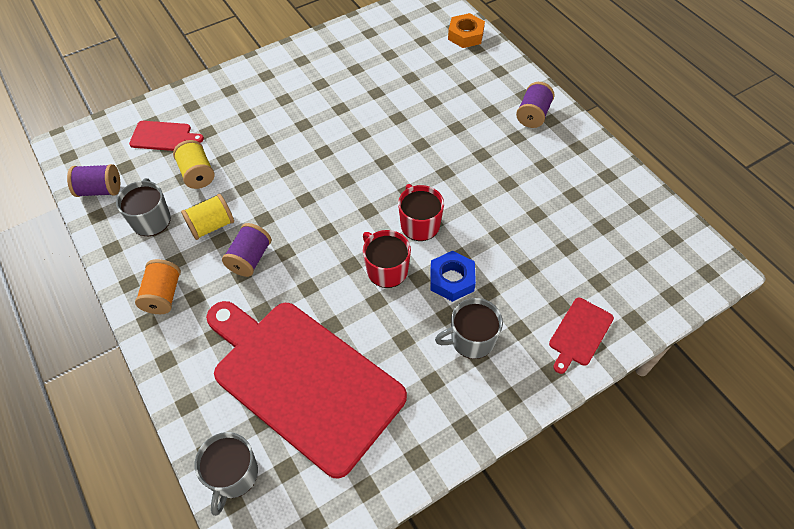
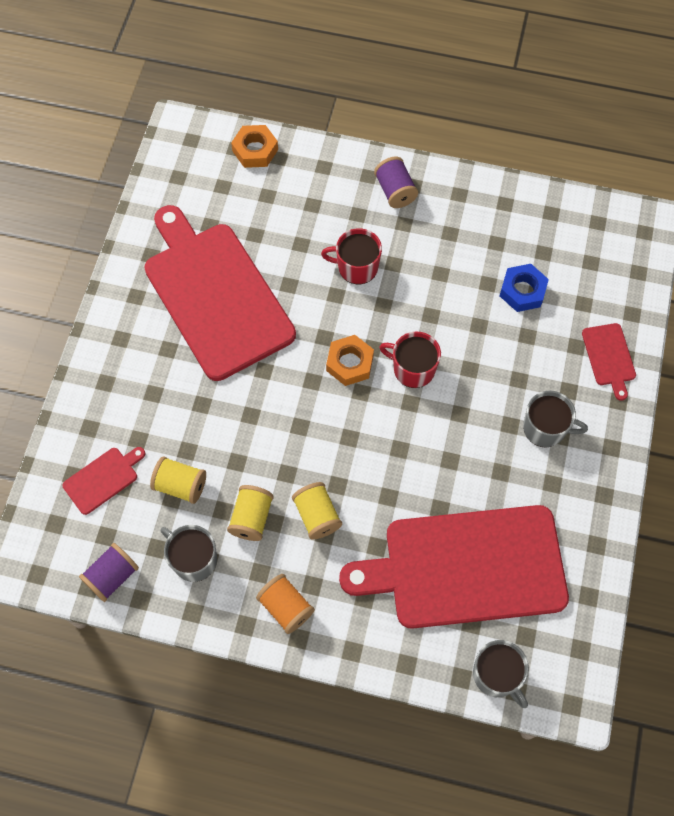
camera: 45 degrees left, 10 degrees up
purple spool [222,223,271,277] -> yellow spool [292,482,342,540]
red mug [363,230,411,288] -> red mug moved to [321,228,382,284]
blue nut [430,251,476,302] -> blue nut moved to [500,264,549,312]
grey mug [435,298,503,359] -> grey mug turned 105 degrees counterclockwise [523,391,588,448]
none -> red cutting board [144,205,296,381]
none -> orange nut [326,335,374,386]

